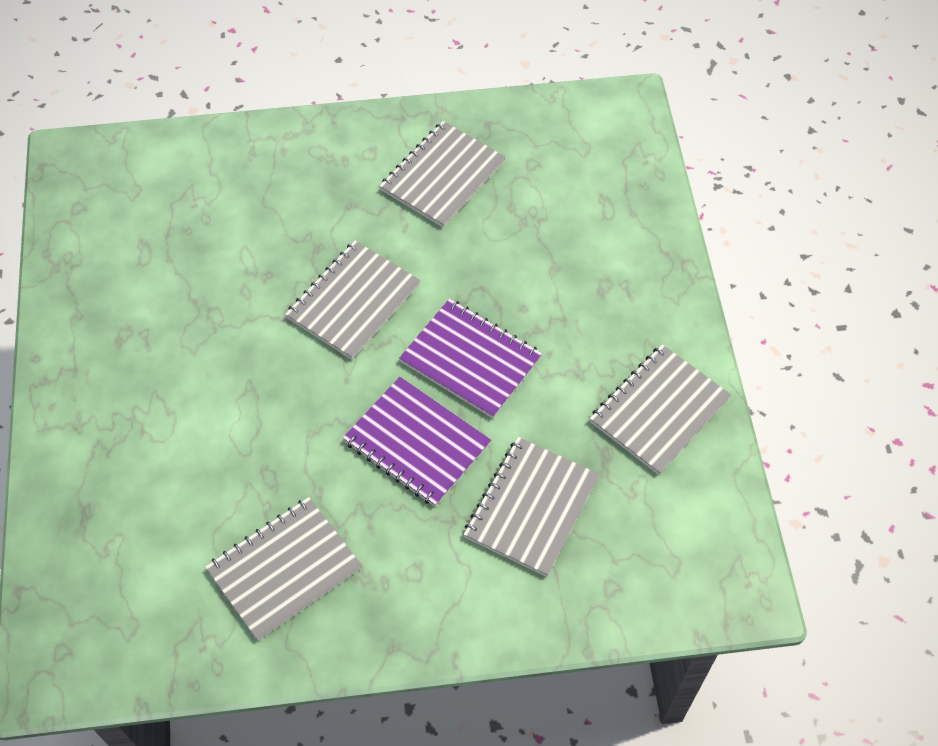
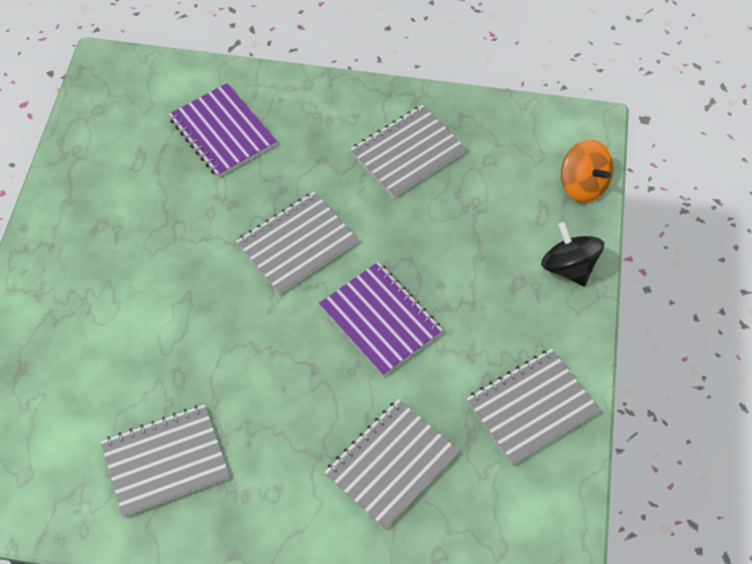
camera: 15 degrees right, 0 degrees up
purple notebook [343,377,491,507] -> purple notebook moved to [169,83,277,178]
none -> black spinning top [541,222,604,286]
none -> orange spinning top [561,140,613,202]

